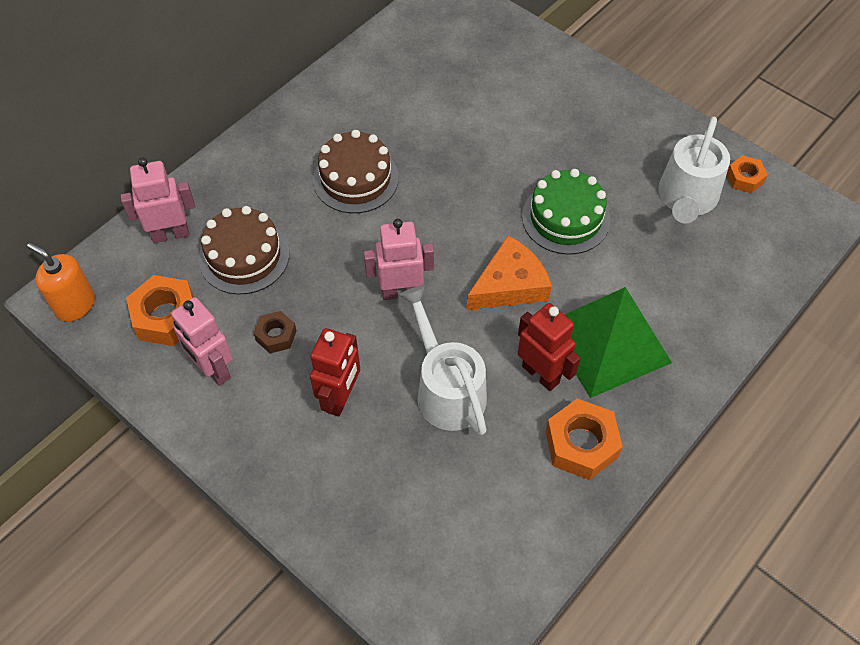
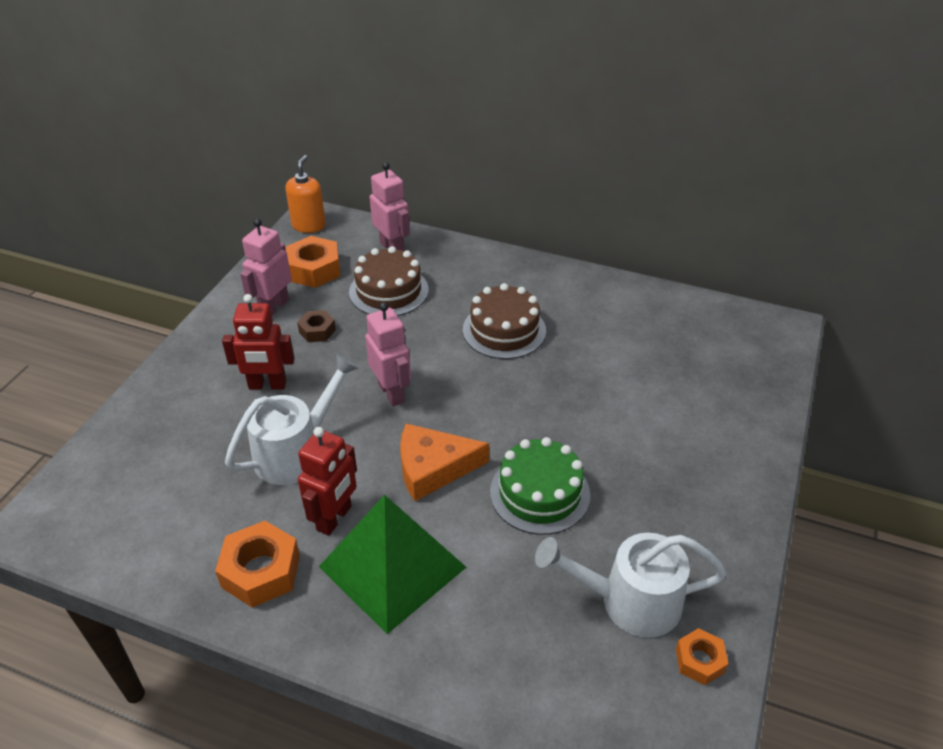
camera: 70 degrees right, 15 degrees down
orange cheese [466,235,552,310] -> orange cheese turned 135 degrees clockwise [400,424,489,501]

